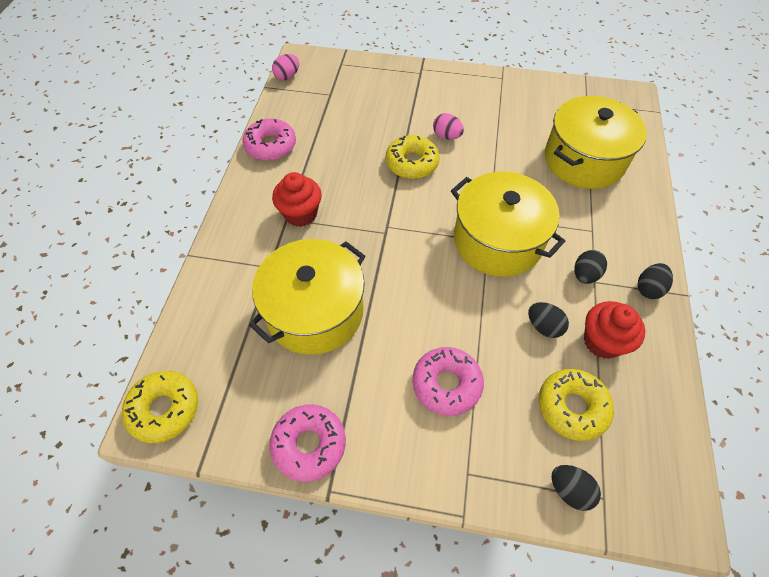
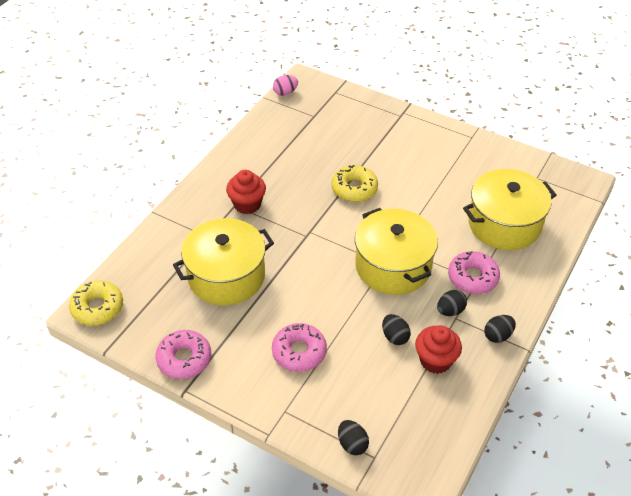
camera: 20 degrees right, 10 degrees down
pink donut [242,118,296,161] -> pink donut moved to [448,251,500,294]
pink egg [433,113,464,140] -> none
yellow donut [539,369,614,441] -> none

